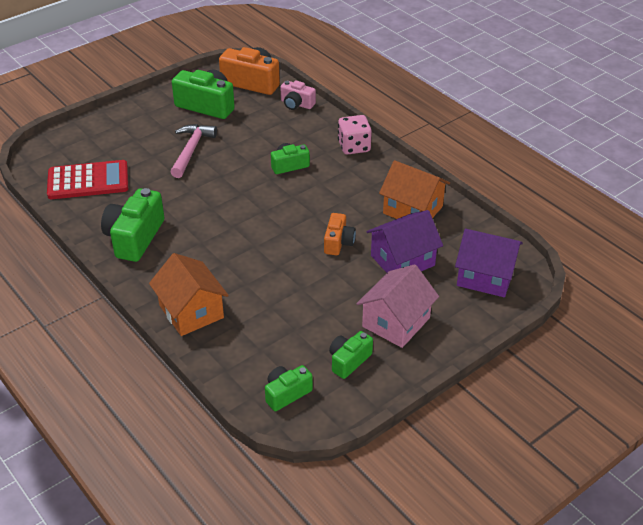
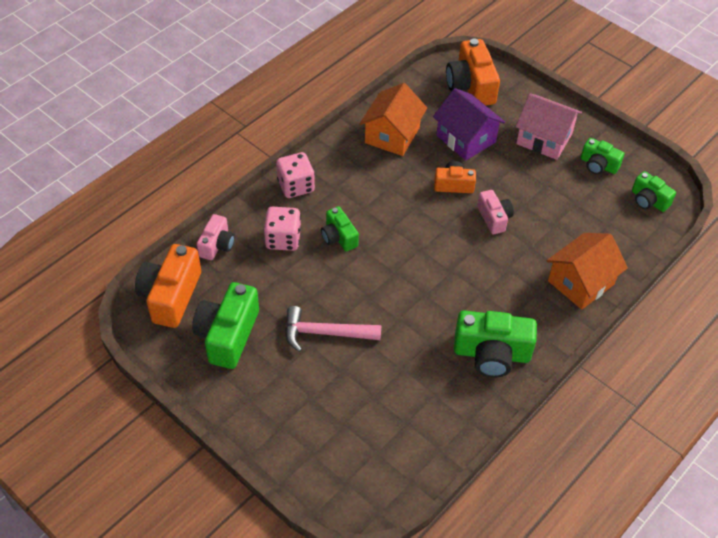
camera: 100 degrees left, 10 degrees up
red calculator [47,160,128,199] -> none
purple house [455,229,523,297] -> orange camera [446,39,500,105]
none -> pink dice [264,206,301,251]
none -> pink camera [477,190,514,234]

